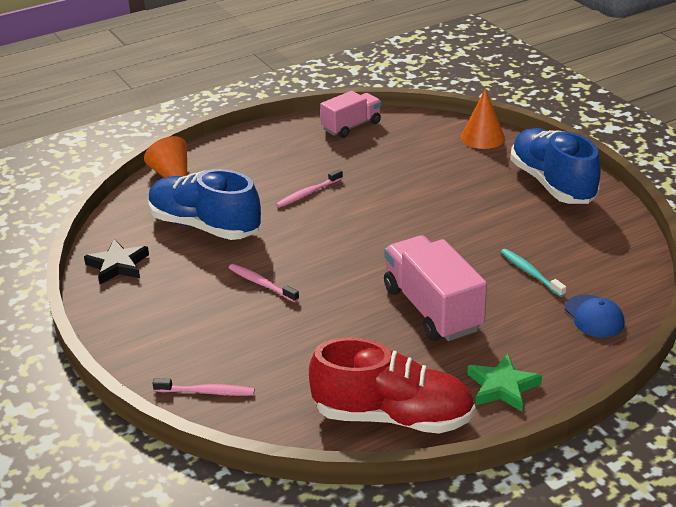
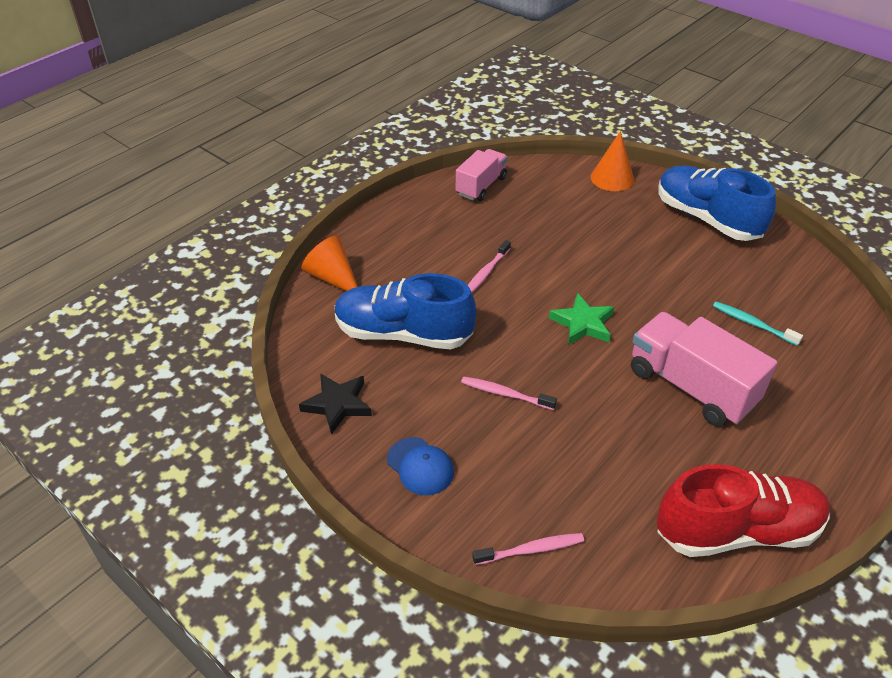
camera: 20 degrees left, 10 degrees up
green star [467,354,542,412] -> green star moved to [549,293,614,345]
blue cap [565,295,624,338] -> blue cap moved to [387,437,454,495]

